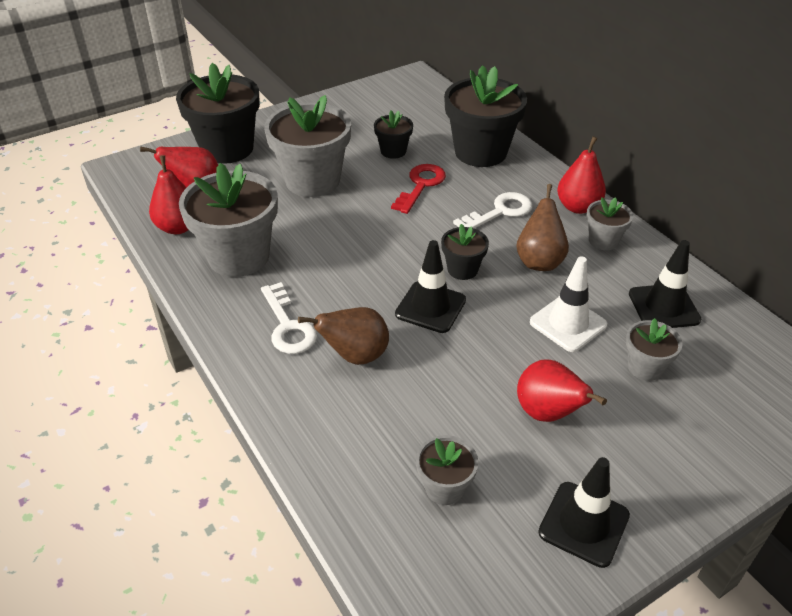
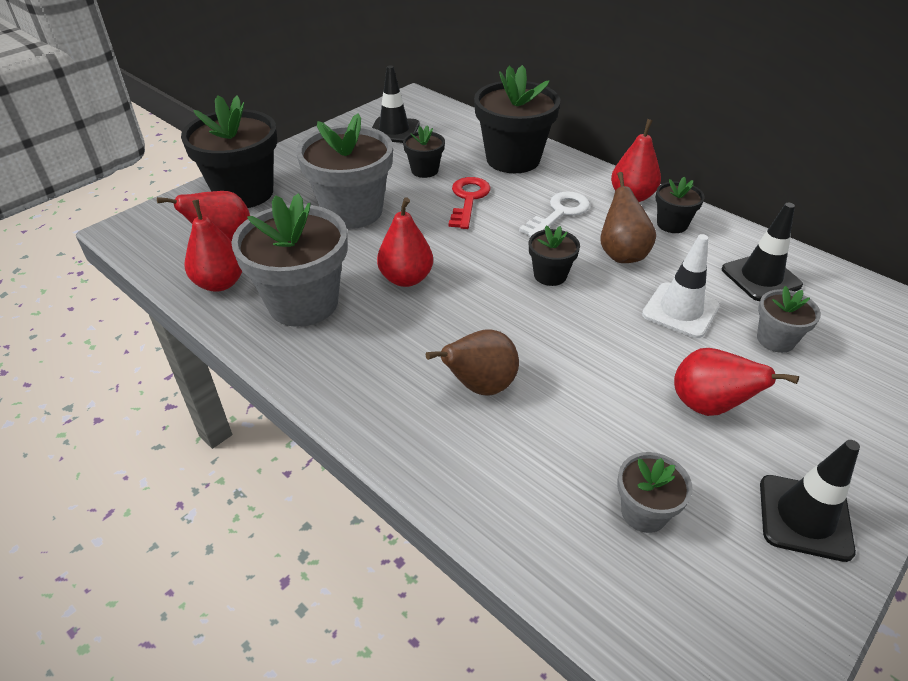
camera: 15 degrees left, 0 degrees up
white key [261,282,317,354] -> none
black traffic cone [395,240,466,333] -> black traffic cone moved to [372,65,420,143]
grey flower pot [586,197,633,250] -> black flower pot [656,177,705,233]
none -> red pear [377,197,433,287]

